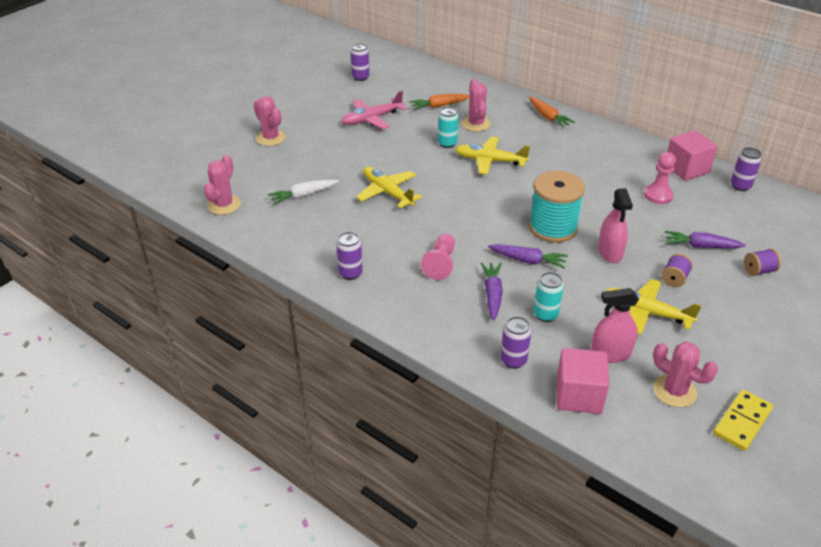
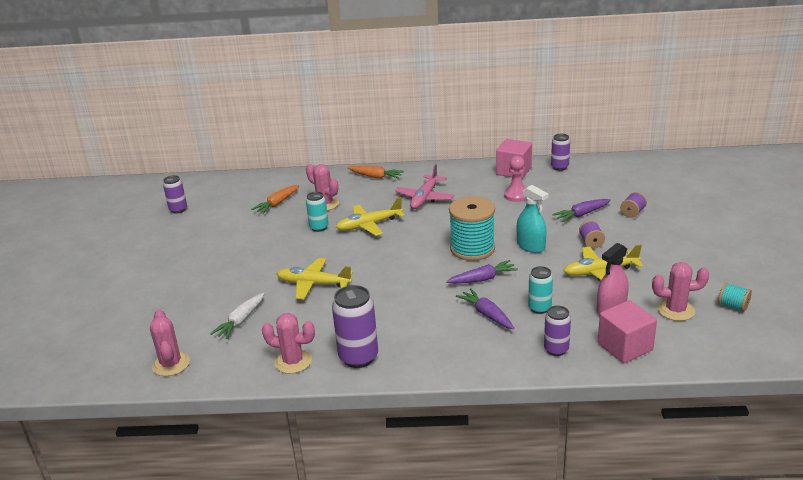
camera: 35 degrees left, 10 degrees down
pink cactus [254,96,286,146] -> pink cactus moved to [262,313,315,374]
purple can [337,232,363,280] -> purple can [332,285,378,368], size x1.63
pink plane [342,91,407,129] -> pink plane moved to [395,164,454,209]
pink pawn [421,234,455,280] -> none
pink spray bottle [598,188,633,263] -> turquoise spray bottle [517,185,548,253]
yellow domino [713,389,773,451] -> turquoise spool [718,282,752,312]

